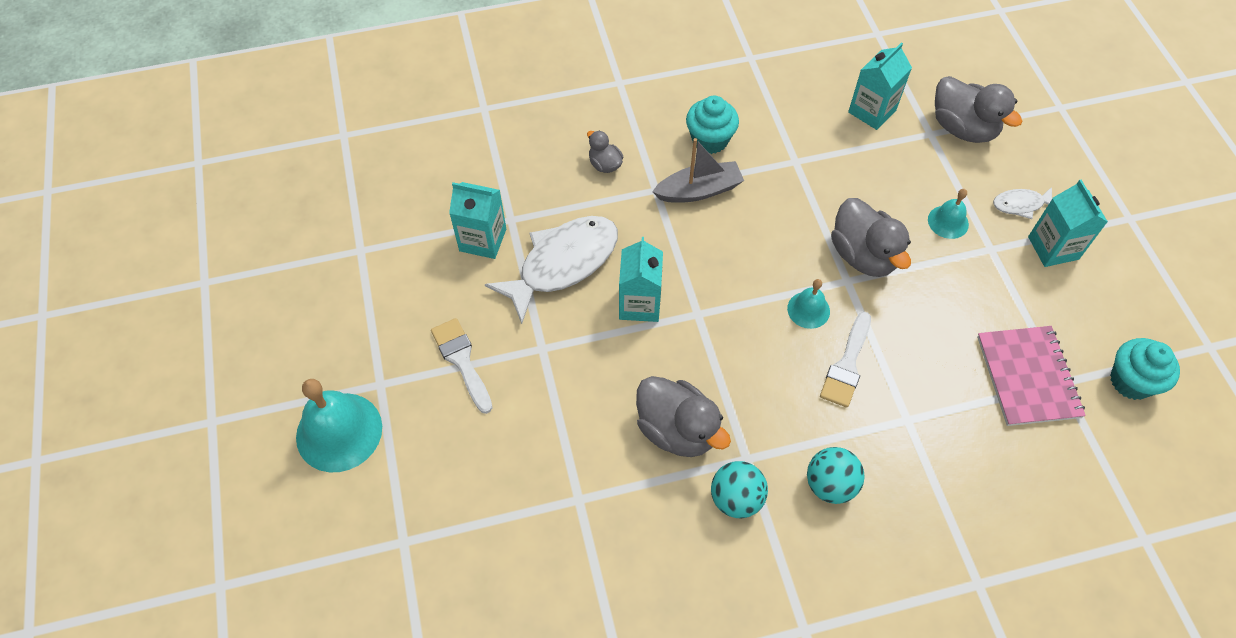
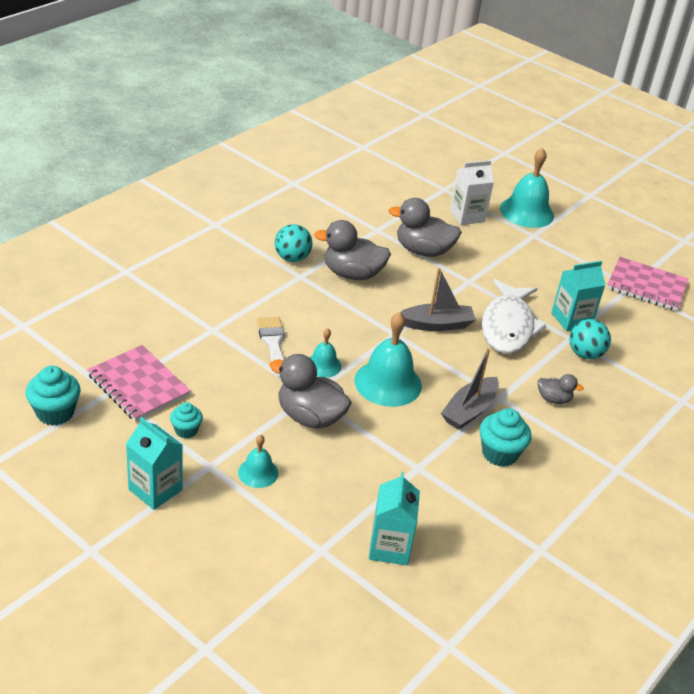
camera: 140 degrees right, 20 degrees down
white brush [431,318,493,414] -> none
turquoise carton [619,237,663,322] -> grey boat [400,268,476,331]
turquoise ball [807,447,865,504] -> turquoise ball moved to [569,319,611,359]
grey duck [935,76,1023,143] -> grey duck moved to [389,198,462,257]
white fish [993,187,1052,219] -> none
none -> turquoise cupcake [170,402,203,439]
none -> turquoise bell [354,312,422,407]
none -> white carton [450,160,494,225]
none -> pink notebook [607,257,689,311]

